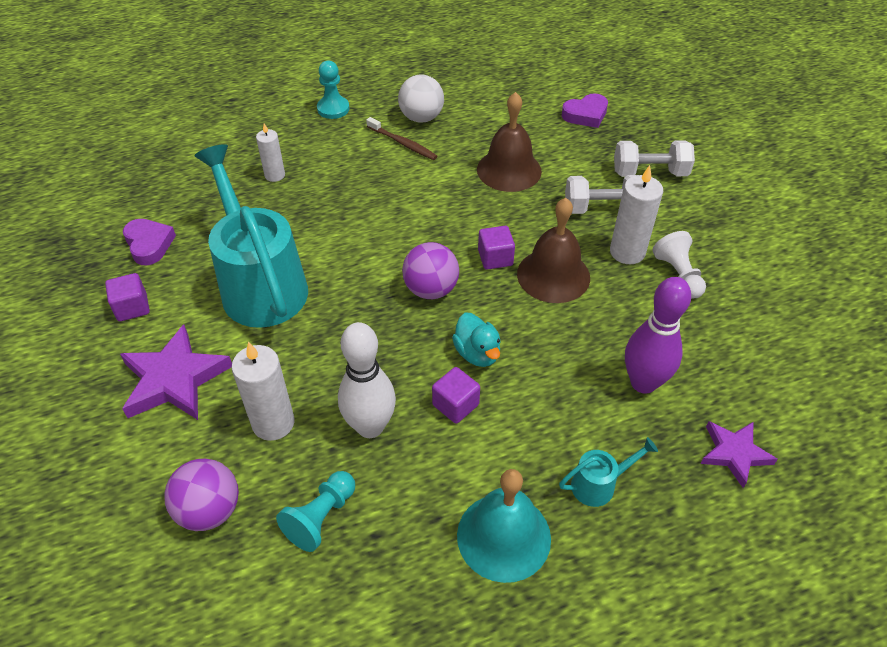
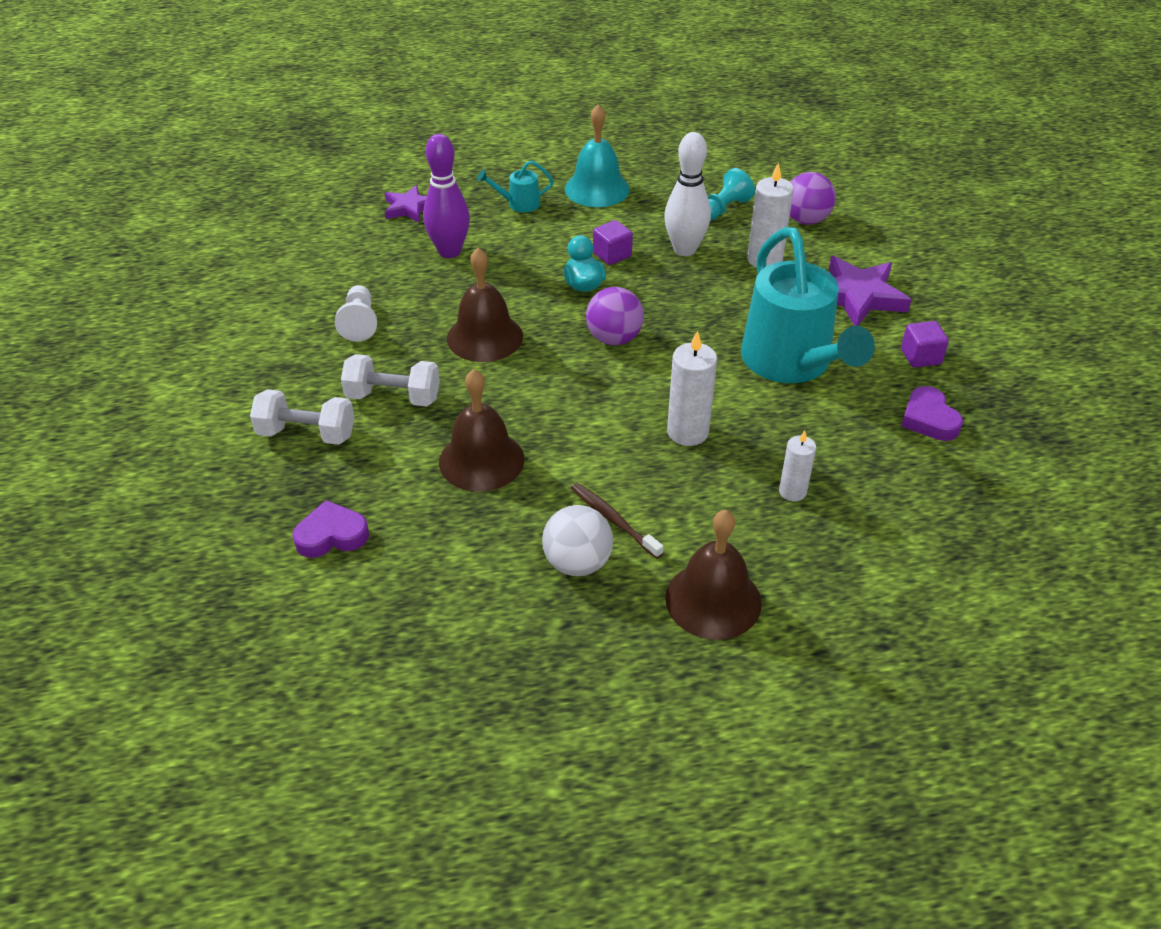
camera: 170 degrees left, 5 degrees down
turquoise pawn [317,61,350,119] -> brown bell [665,510,762,640]
purple cube [478,226,515,270] -> none
white candle [610,165,663,264] -> white candle moved to [667,330,717,446]

